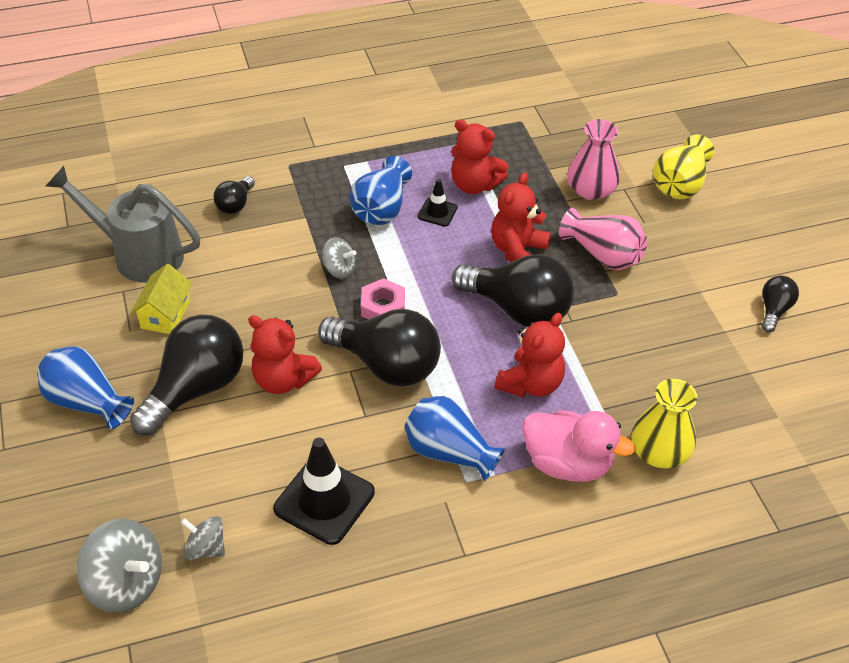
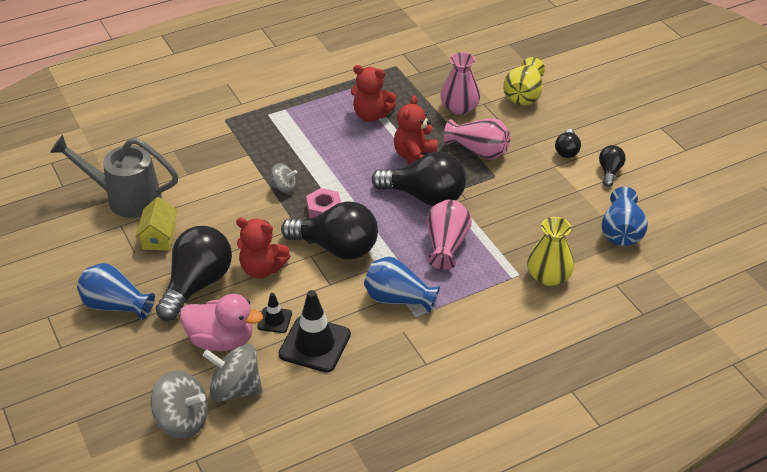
camera: 10 degrees left, 5 degrees down
grey spinning top [181,516,225,560] -> grey spinning top [203,344,263,402], size x1.71
black light bulb [213,176,255,214] -> black light bulb moved to [555,129,581,158]
blue vase [349,156,412,225] -> blue vase moved to [601,187,648,246]
black traffic cone [418,179,458,227] -> black traffic cone moved to [257,293,292,333]
red teddy bear [495,313,565,398] -> pink vase [427,199,472,270]
pink duck [522,410,635,482] -> pink duck moved to [180,294,263,352]

